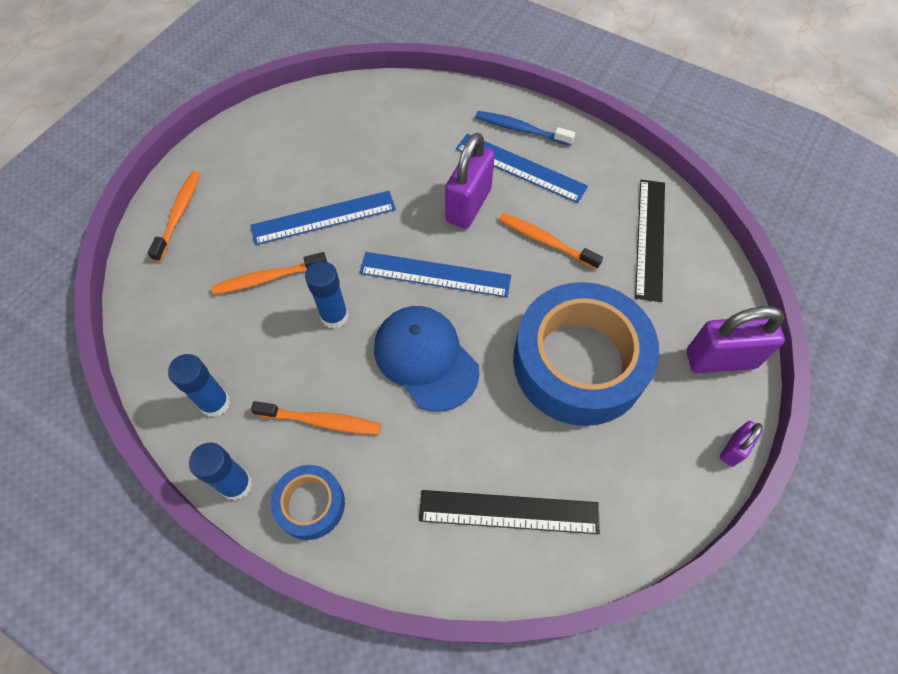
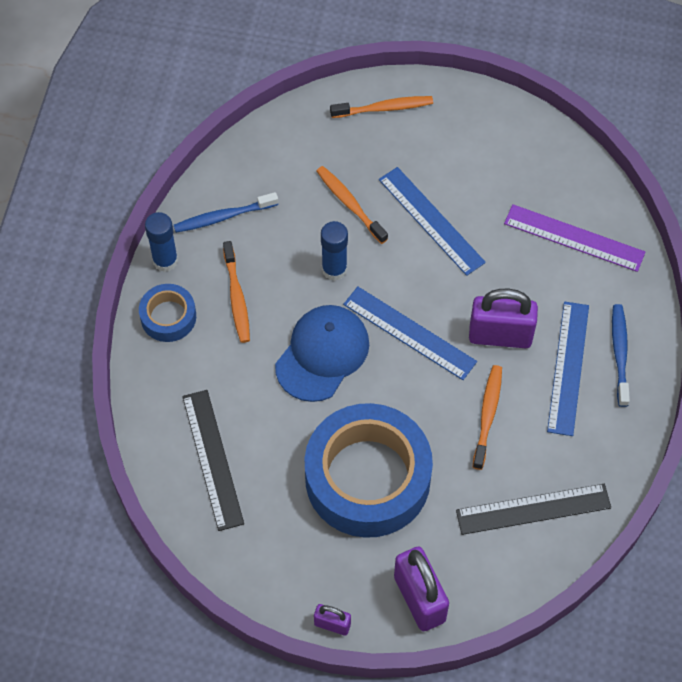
camera: 70 degrees right, 0 degrees up
blue glue stick [168,354,230,417] -> blue toothbrush [174,192,278,233]
blue ruler [359,252,511,298] -> blue ruler turned 45 degrees counterclockwise [343,287,477,380]
none -> purple ruler [504,204,645,272]

